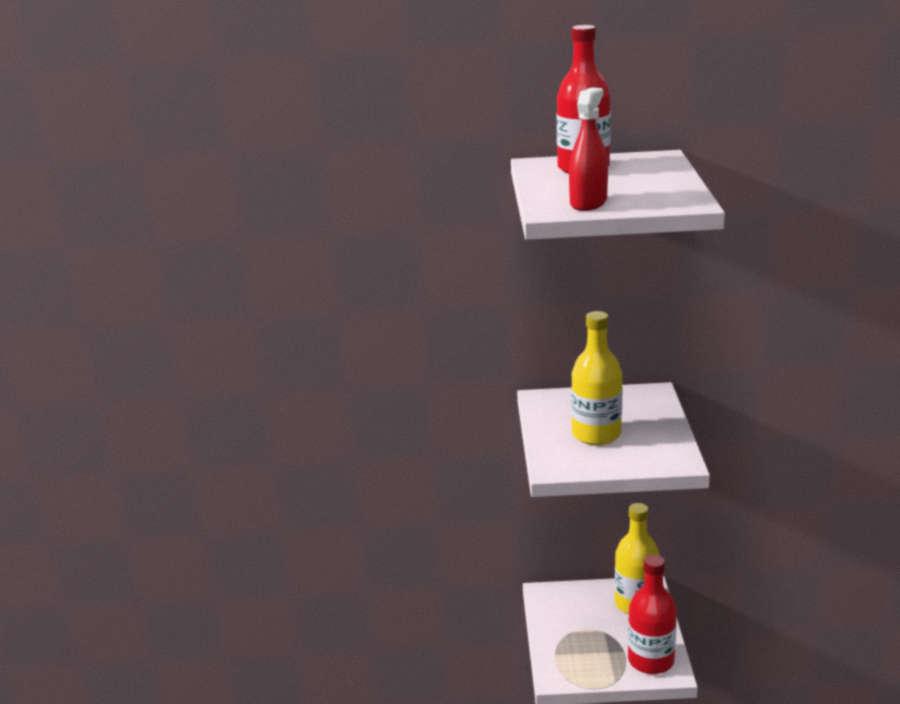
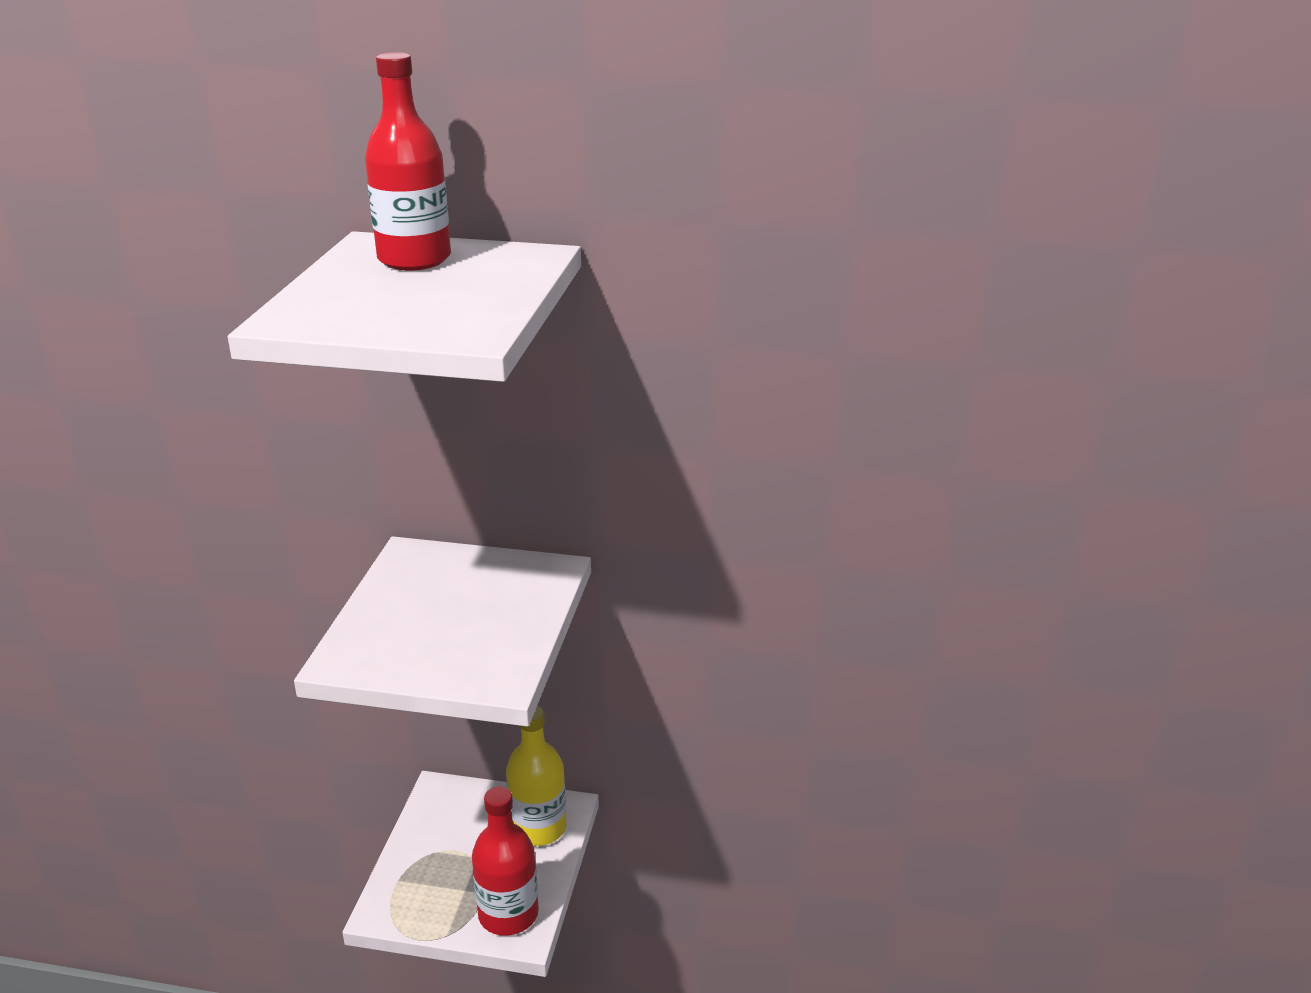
camera: 10 degrees right, 5 degrees up
red spray bottle [569,87,608,211] -> none
yellow bottle [571,311,622,445] -> none

